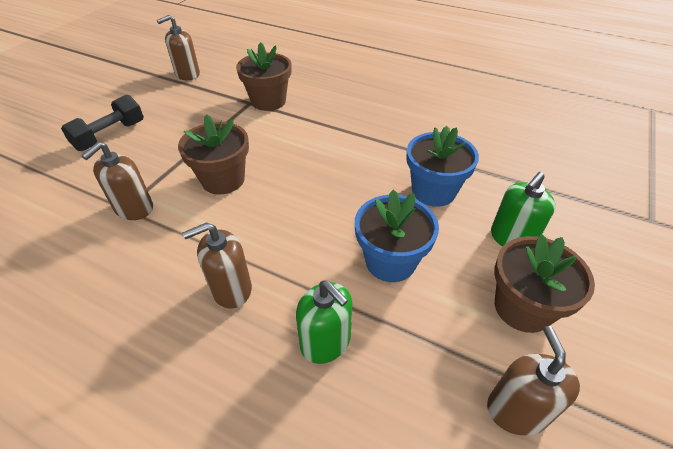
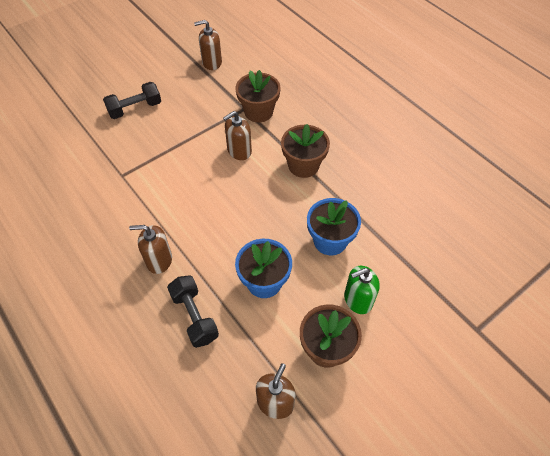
camera: 25 degrees right, 10 degrees up
brown soap dispenser [81,142,153,220] -> brown soap dispenser moved to [223,111,252,160]
brown flower pot [178,114,249,194] -> brown flower pot moved to [281,124,330,178]
green soap dispenser [296,280,352,364] -> black dumbbell [167,275,219,348]

